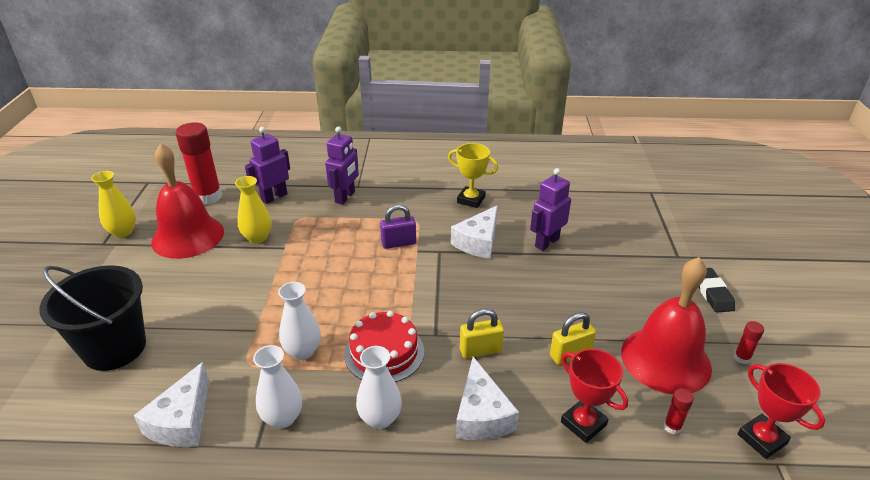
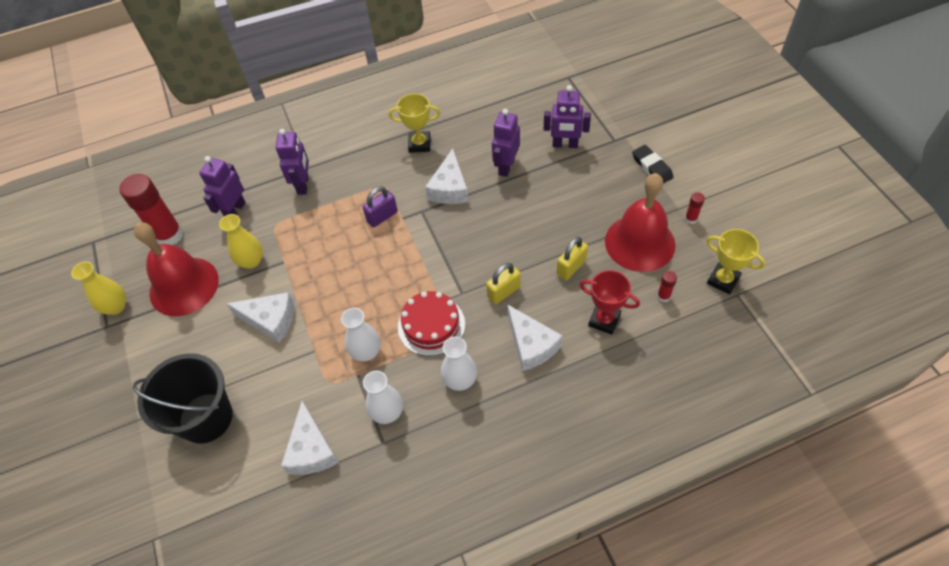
camera: 20 degrees left, 20 degrees up
red trophy [738,363,825,459] -> yellow trophy [706,229,765,295]
none -> white cheese [226,292,294,343]
none -> purple robot [544,85,591,148]

